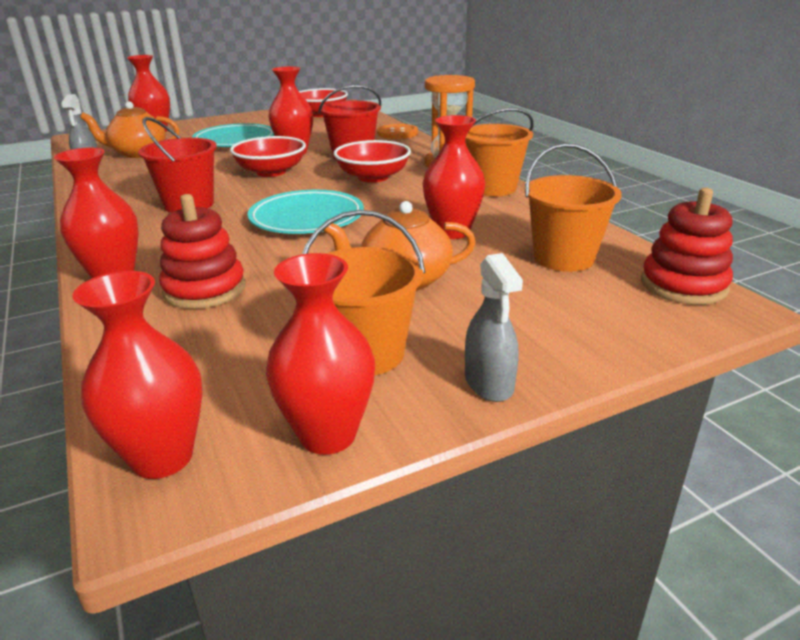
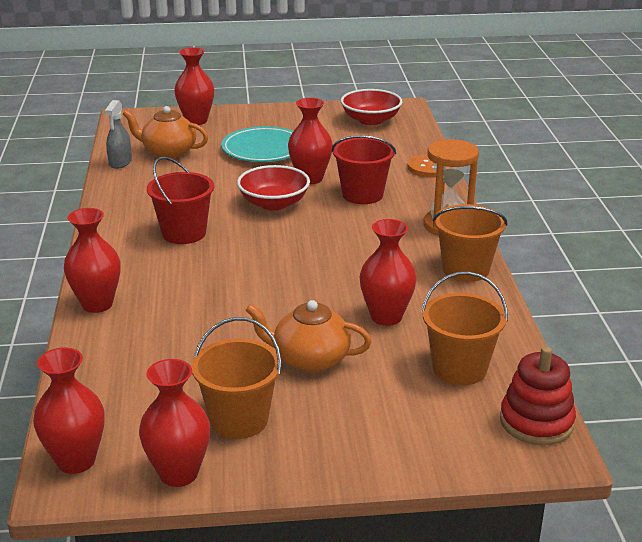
camera: 20 degrees right, 0 degrees up
red stacking toy [159,194,246,309] -> none
turquoise plate [248,190,364,234] -> none
red bowl [333,140,411,183] -> none
grey spray bottle [465,253,523,402] -> none

